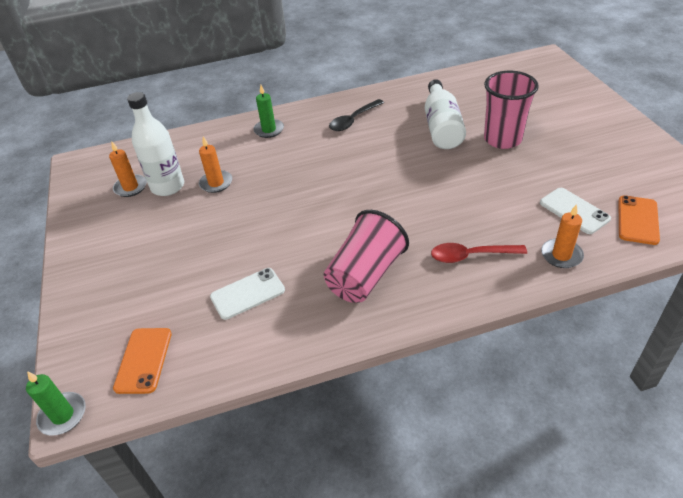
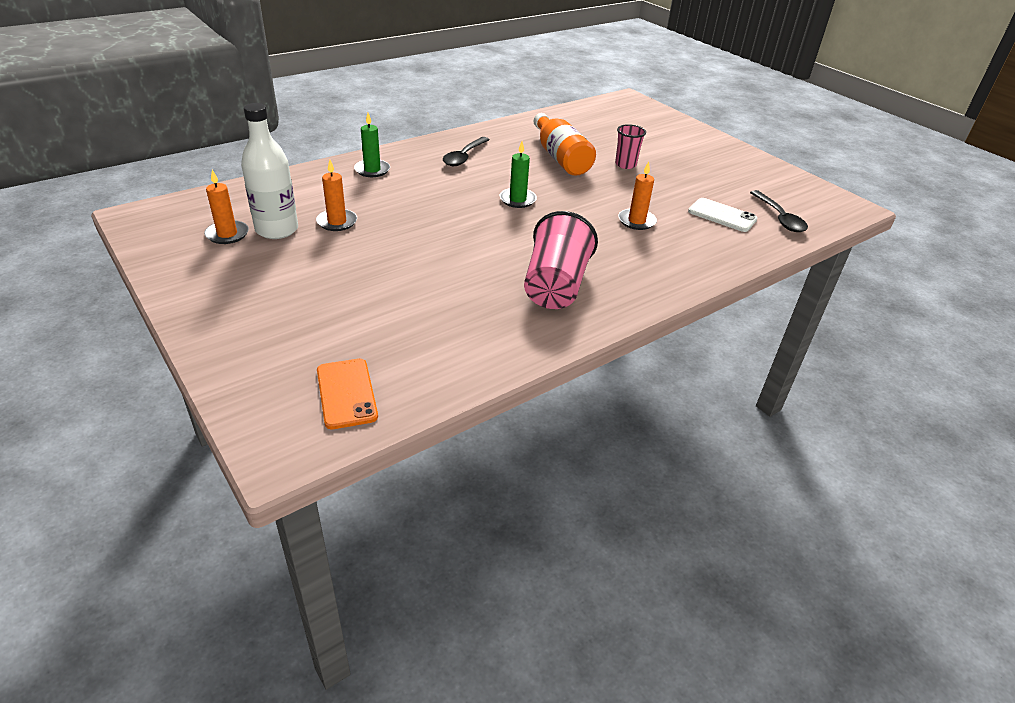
camera: 25 degrees left, 5 degrees down
green candle [26,371,86,436] -> green candle moved to [500,142,537,208]
white phone [210,268,285,320] -> none
white bottle [425,79,466,149] -> orange bottle [534,113,596,176]
red spoon [431,243,527,263] -> none
pink cup [484,71,539,149] -> pink cup [615,124,646,169], size x0.56
orange candle [541,204,584,268] -> orange candle moved to [618,161,657,230]
orange phone [618,195,660,245] -> black spoon [750,190,808,232]

